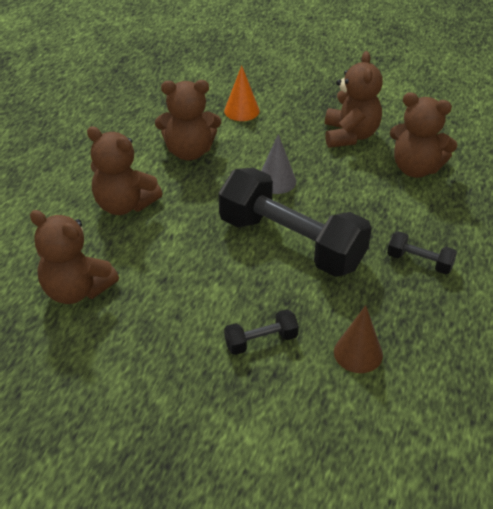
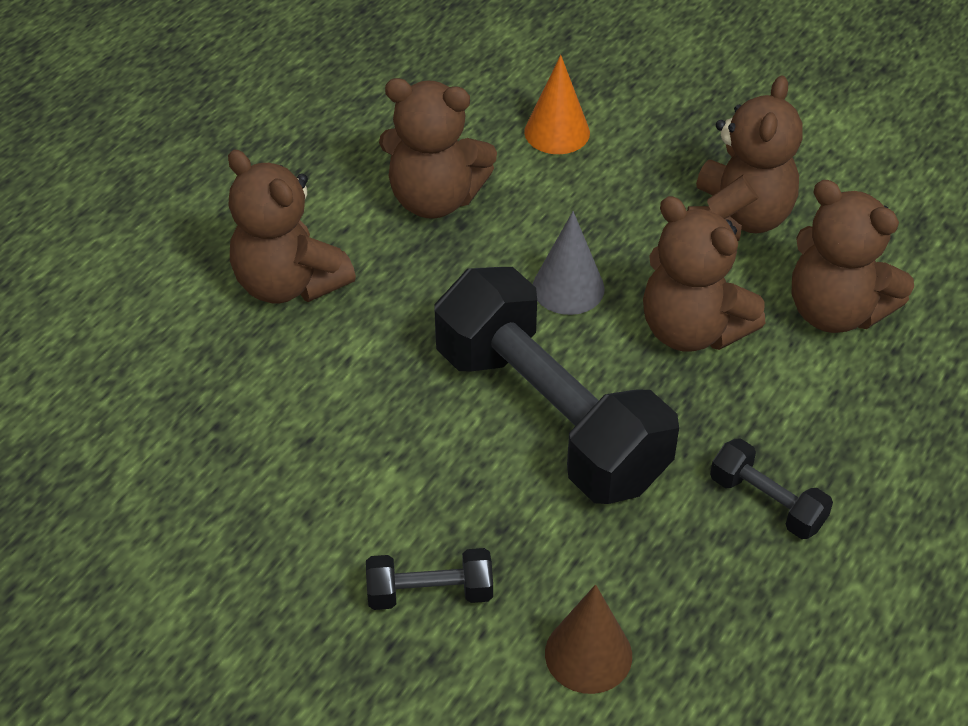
camera: 15 degrees right, 5 degrees up
brown teddy bear [30,210,119,304] -> brown teddy bear moved to [643,196,765,352]

